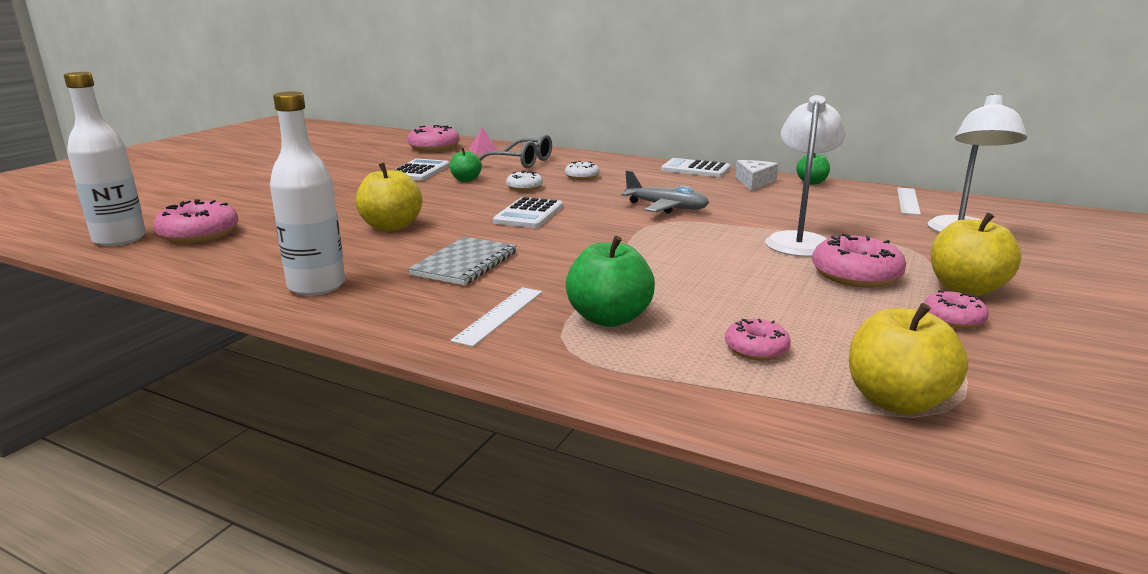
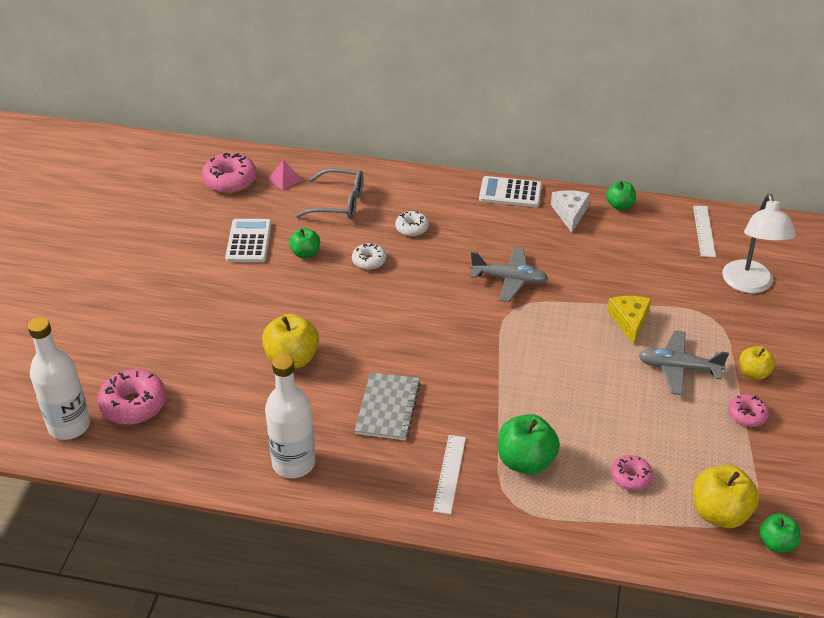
camera: 15 degrees left, 20 degrees up
white calculator [493,197,563,228] -> none
white lamp [765,95,846,257] -> yellow cheese [607,296,651,345]
pink donut [812,234,906,288] -> grey plane [639,330,729,395]
yellow apple [931,213,1021,296] -> yellow apple [740,346,775,380], size x0.61
none -> green apple [759,513,800,553]

